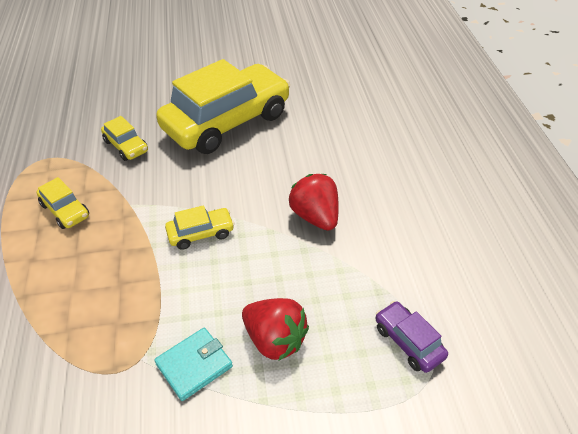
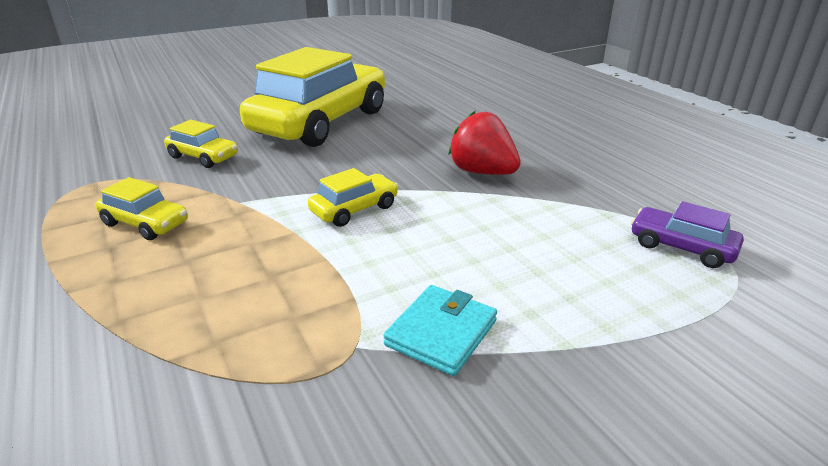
camera: 20 degrees left, 15 degrees down
red strawberry [242,298,309,361] -> none

